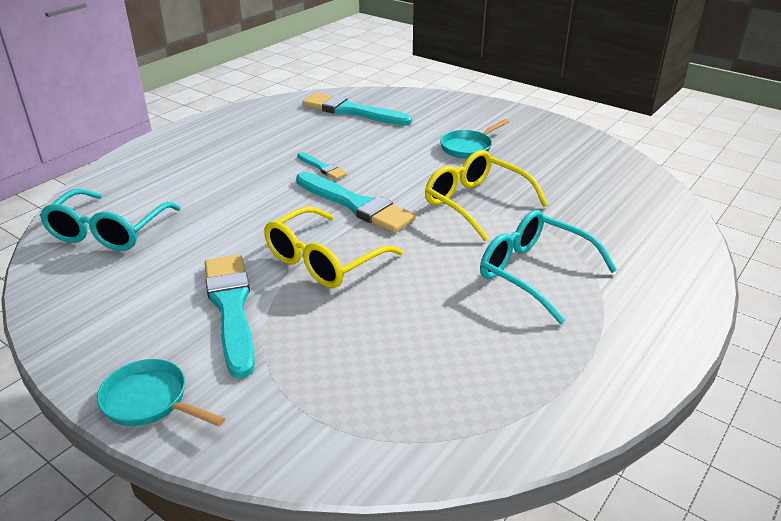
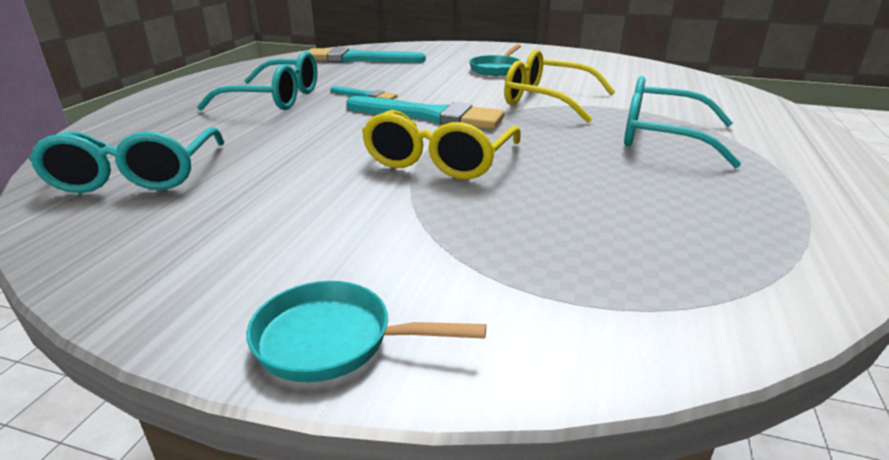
camera: 20 degrees left, 5 degrees down
turquoise brush [205,255,255,378] -> none
none -> turquoise glasses [197,51,318,111]

